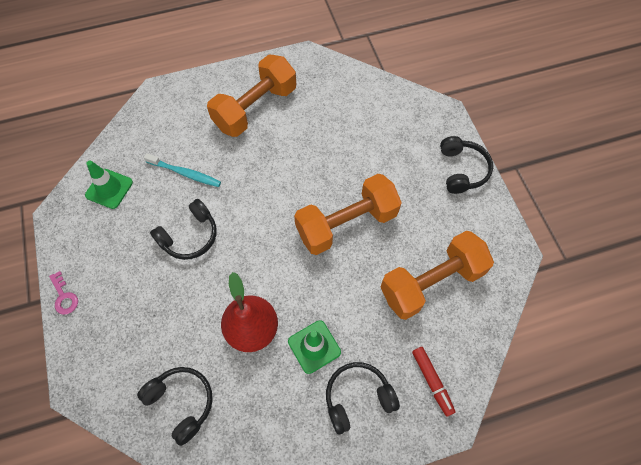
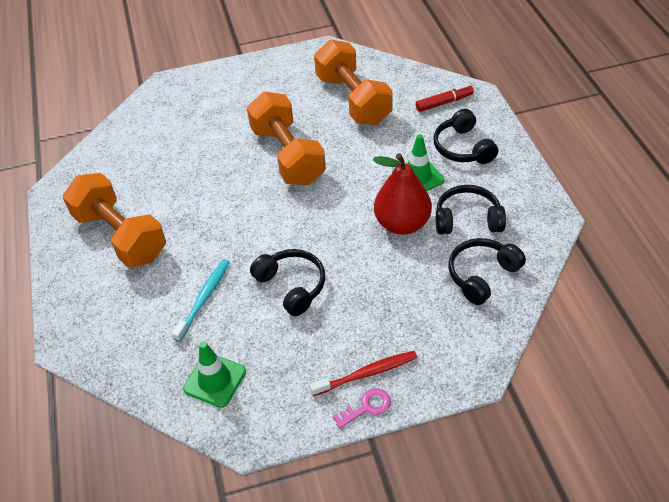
camera: 85 degrees left, 15 degrees down
black headphones [440,136,493,194] -> black headphones moved to [436,185,506,234]
none -> red toothbrush [310,351,417,396]

